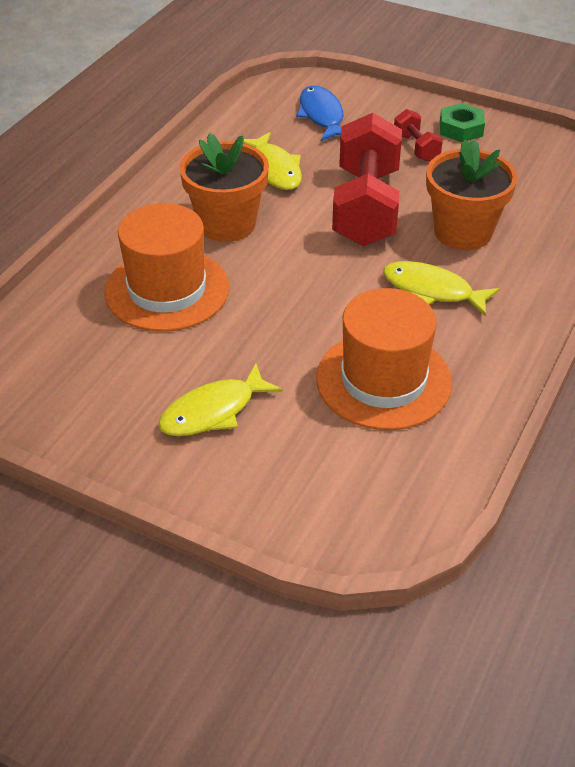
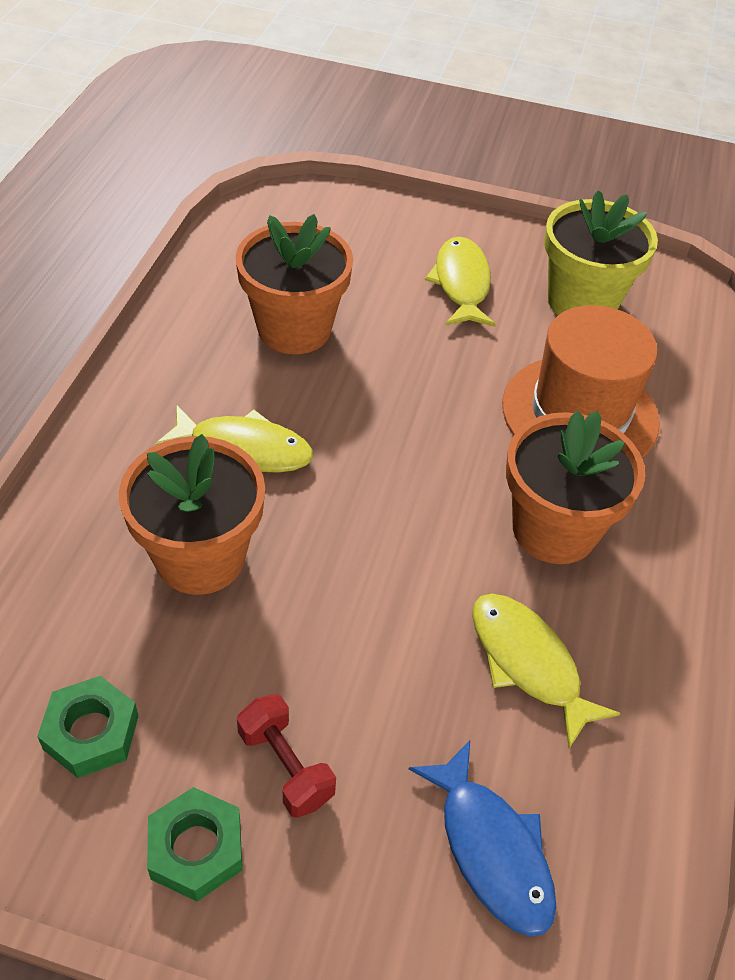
camera: 165 degrees right, 5 degrees up
yellow fish [158,363,283,437] -> yellow fish turned 45 degrees counterclockwise [425,237,496,327]
orange hat [316,288,452,430] -> orange flower pot [235,214,353,354]
red dumbbell [332,113,402,246] -> none
none -> green nut [37,676,138,778]
none -> yellow flower pot [544,190,658,315]

